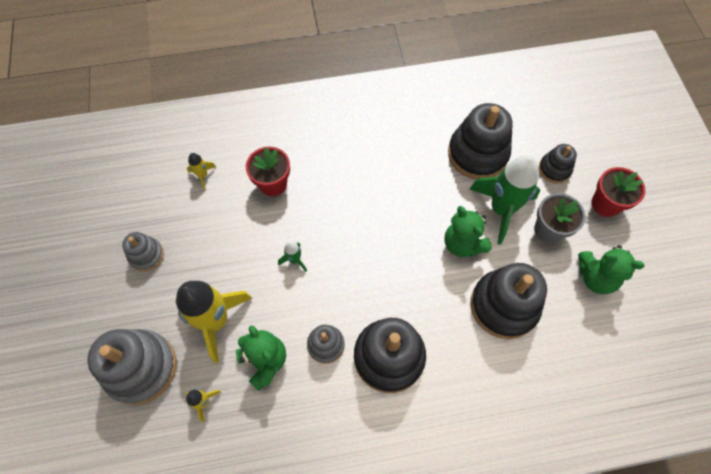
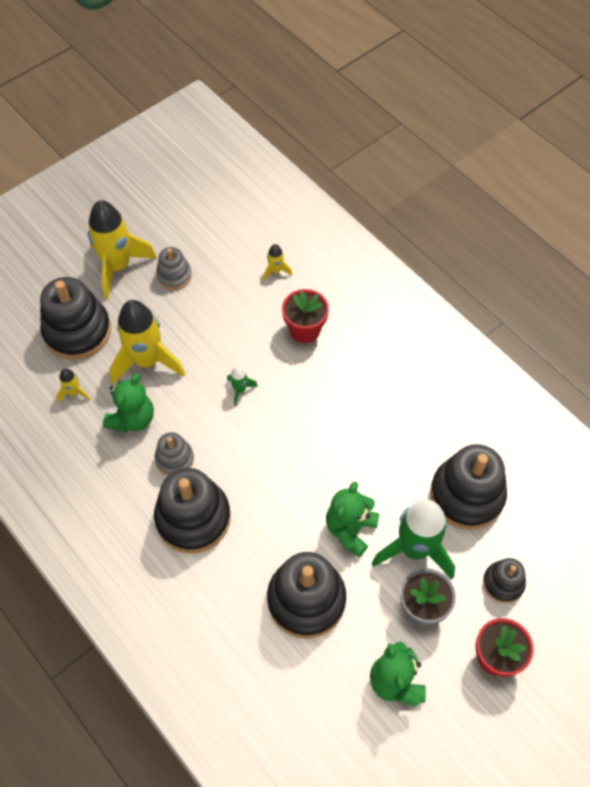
camera: 60 degrees right, 5 degrees down
grey stacking toy [88,329,177,405] -> black stacking toy [40,277,111,360]
none -> yellow rocket [88,200,157,299]

